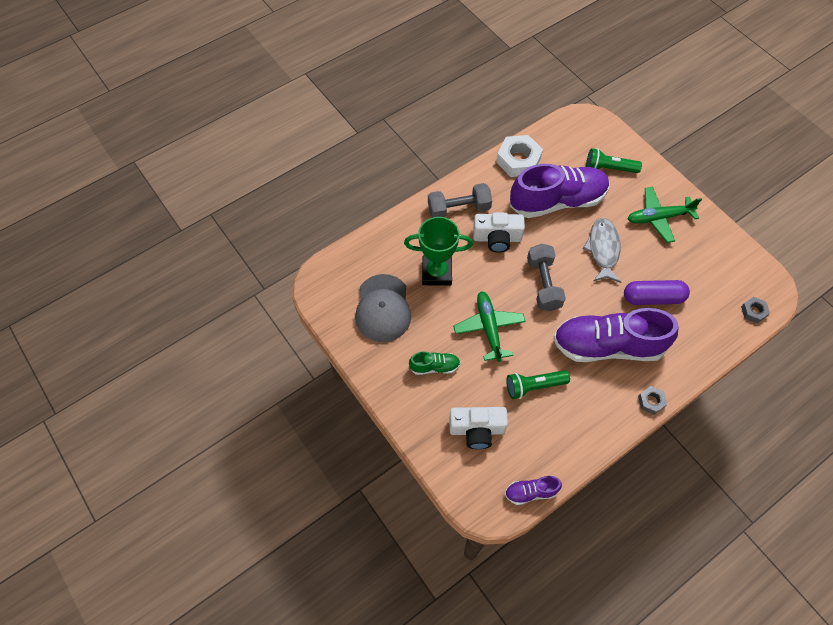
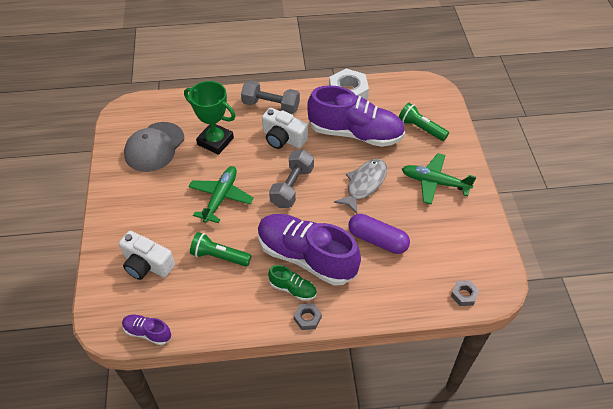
camera: 30 degrees right, 10 degrees down
green shoe [409,352,460,375] -> green shoe moved to [268,265,317,301]

